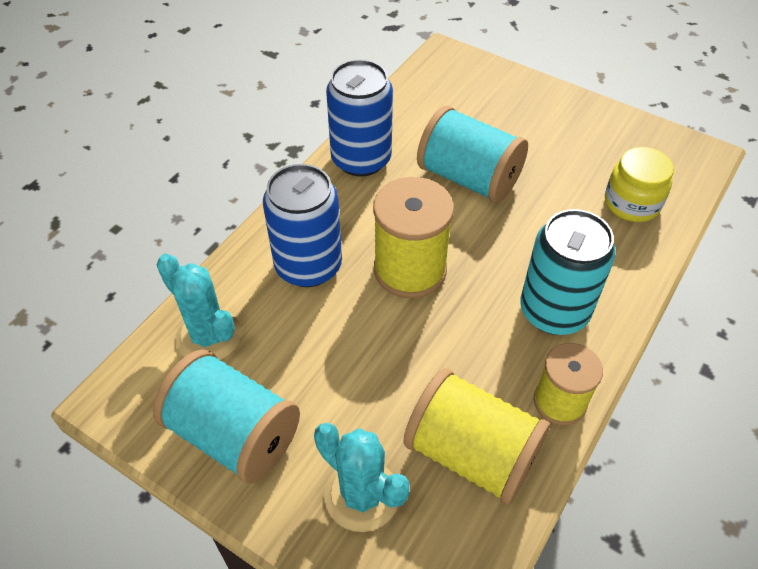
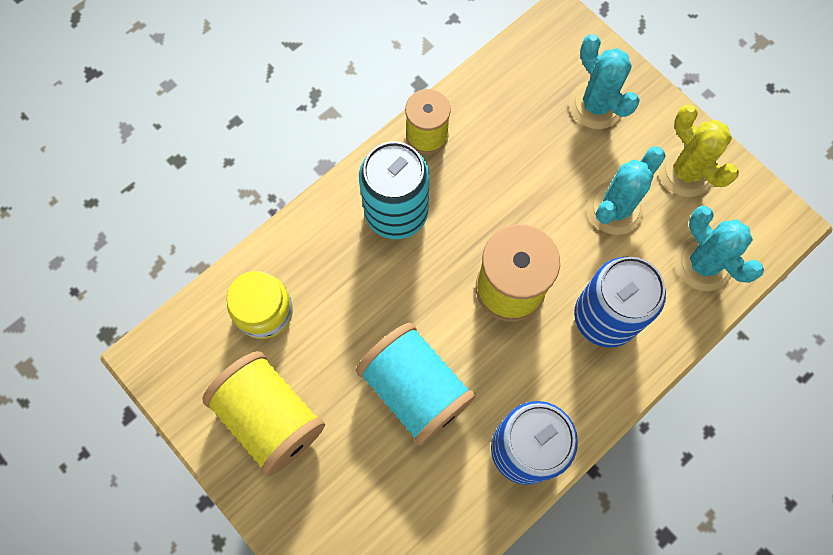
camera: 165 degrees left, 20 degrees up
turquoise spool [153,349,300,484] -> yellow cactus [659,105,739,197]
yellow spool [403,368,550,505] -> yellow spool moved to [202,351,325,476]
none -> turquoise cactus [587,146,666,235]

